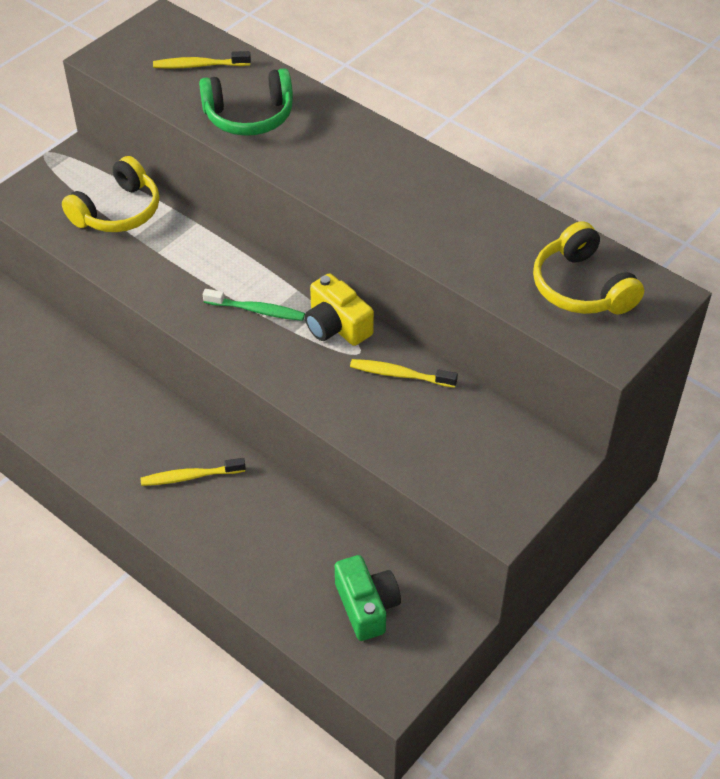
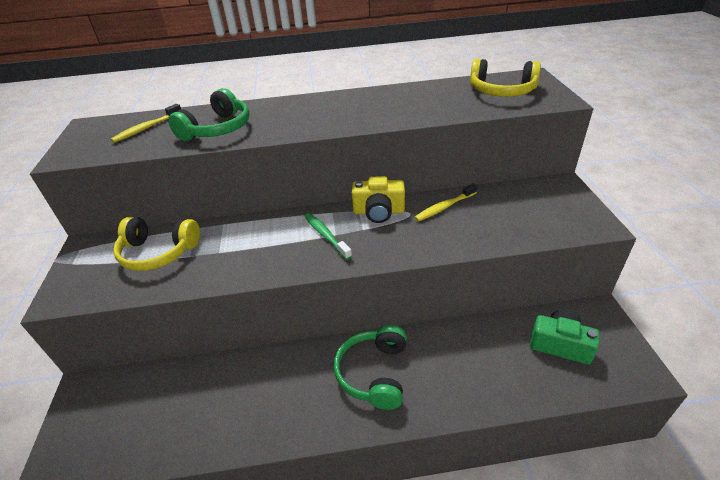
camera: 45 degrees left, 10 degrees down
yellow headphones [62,156,159,232] -> yellow headphones turned 105 degrees clockwise [113,217,200,271]
yellow toothbrush [141,458,246,486] -> green headphones [334,325,407,410]
green toothbrush [203,289,305,321] -> green toothbrush turned 90 degrees counterclockwise [304,213,352,260]

